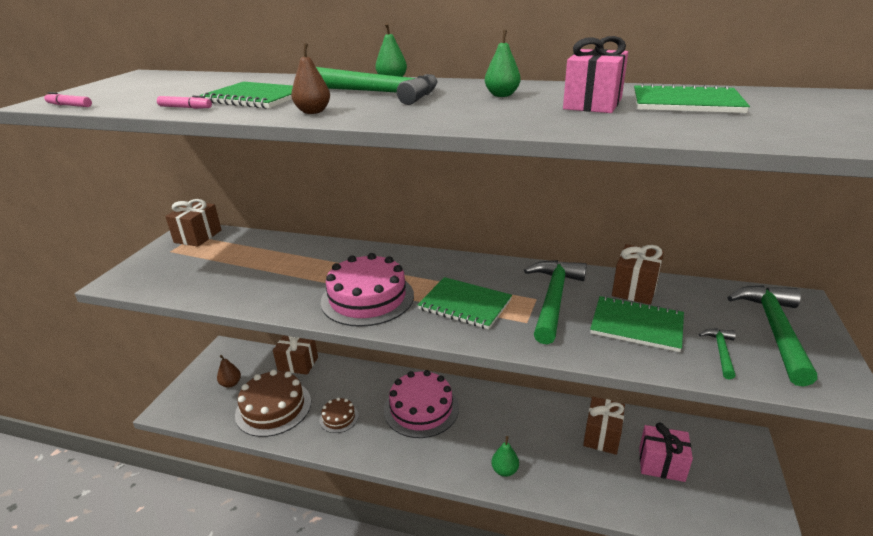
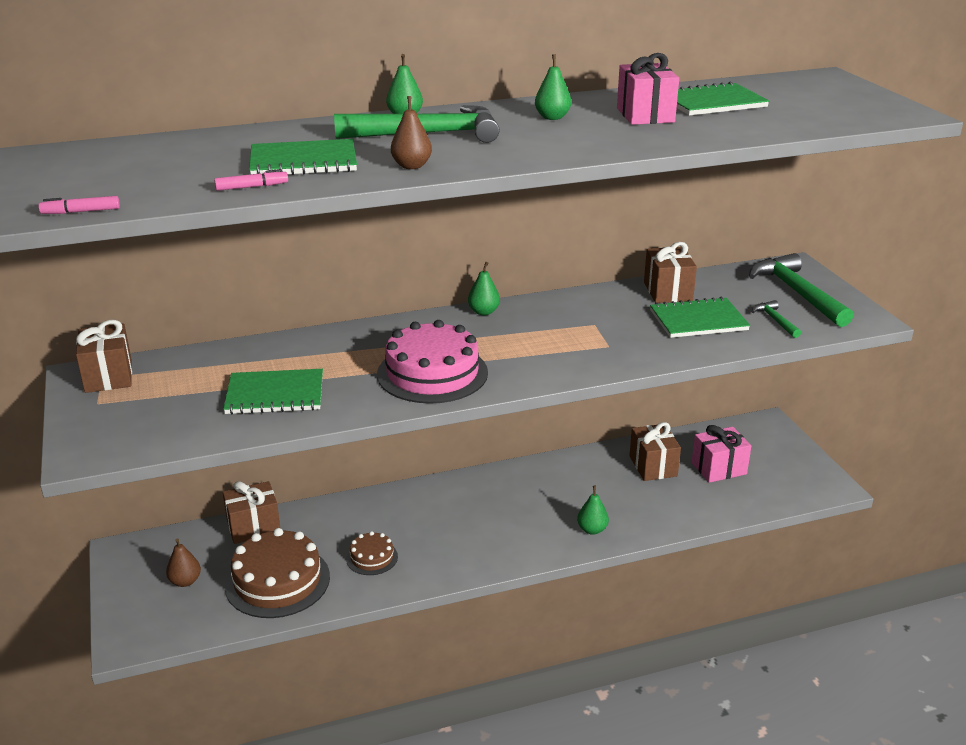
camera: 35 degrees left, 0 degrees up
pink cake [384,370,459,438] -> none
green notebook [417,277,512,329] -> green notebook moved to [223,369,323,414]
green hammer [524,260,587,344] -> none
none -> green pear [468,262,500,315]

